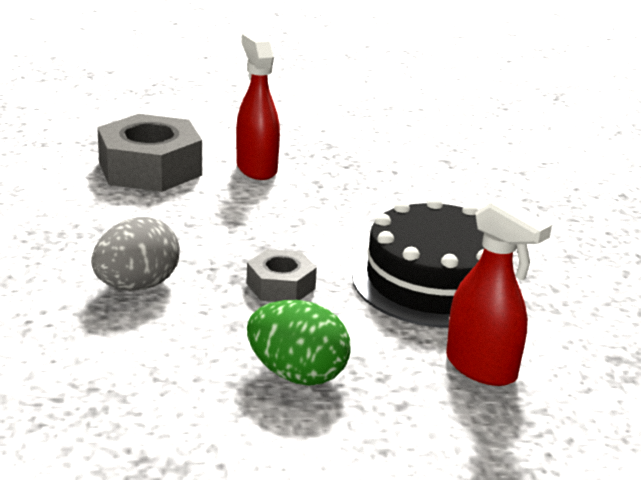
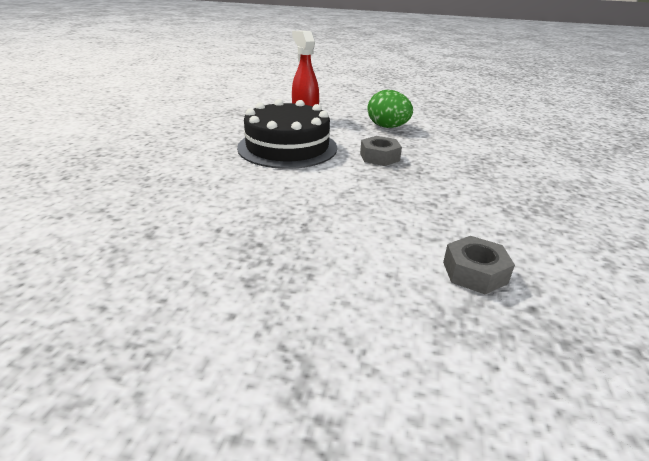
camera: 160 degrees left, 5 degrees up
grey egg [91,217,180,291] -> none
grey nut [97,114,202,192] -> grey nut [443,236,515,294], size x0.54
red spray bottle [236,33,280,180] -> none

